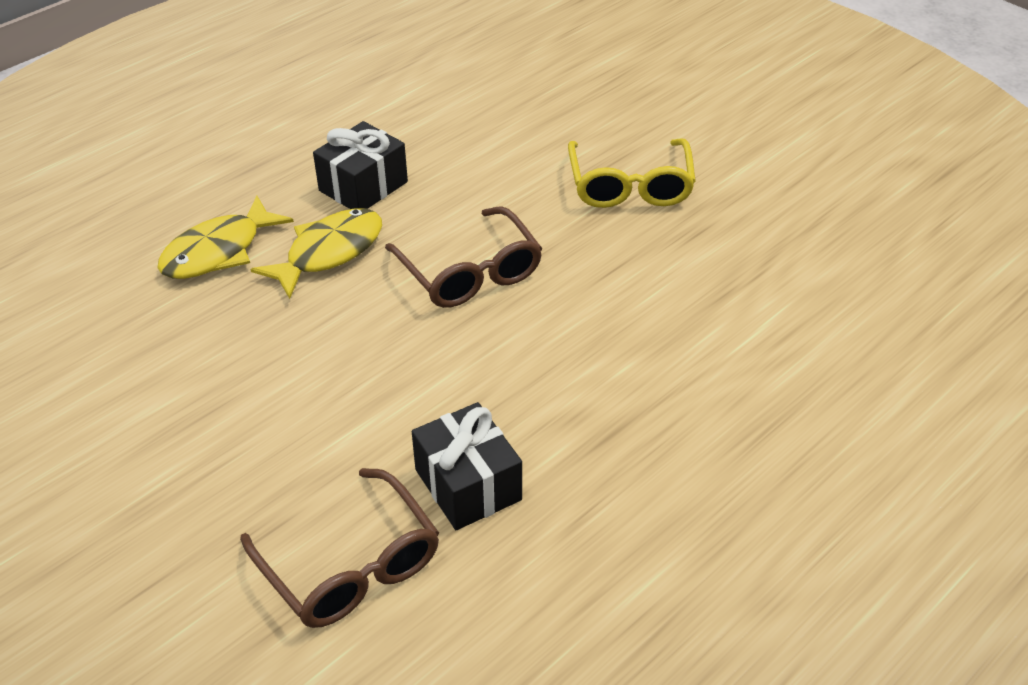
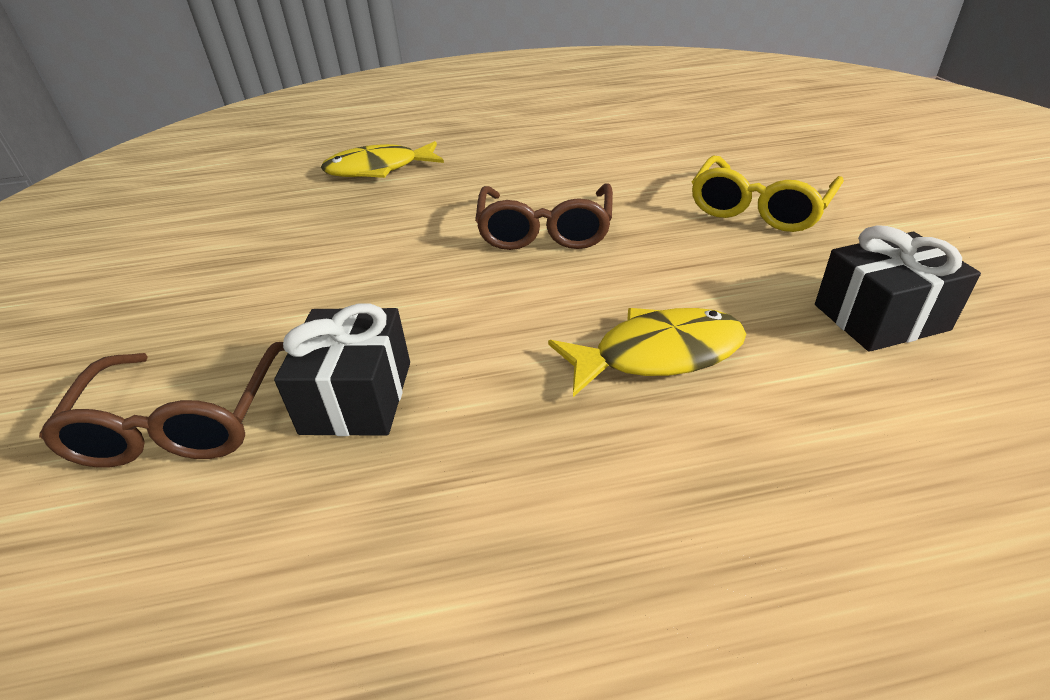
camera: 35 degrees right, 5 degrees down
yellow fish [251,208,382,299] -> yellow fish moved to [548,308,746,397]
black gift [313,121,408,209] -> black gift moved to [815,225,981,352]

